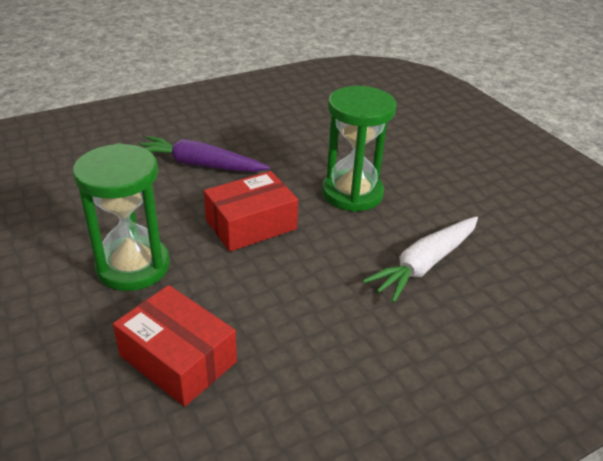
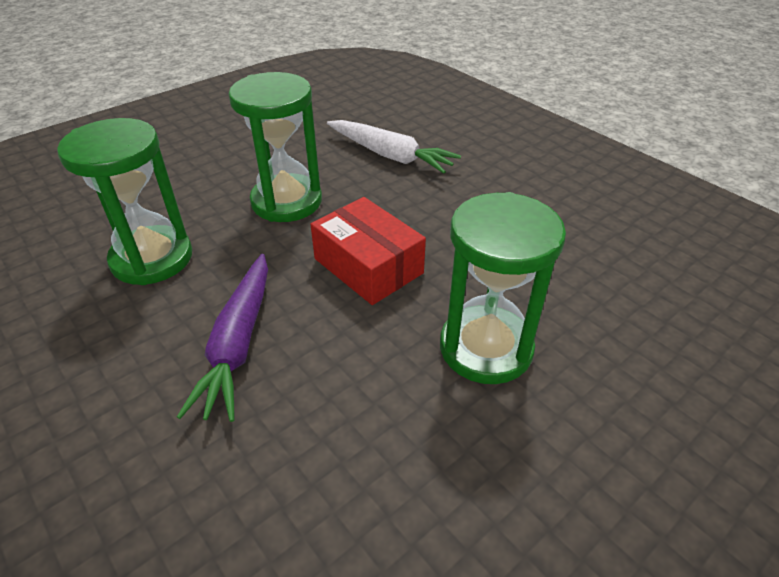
camera: 100 degrees left, 5 degrees up
red box [113,285,237,407] -> none
none -> green hourglass [57,118,192,285]

